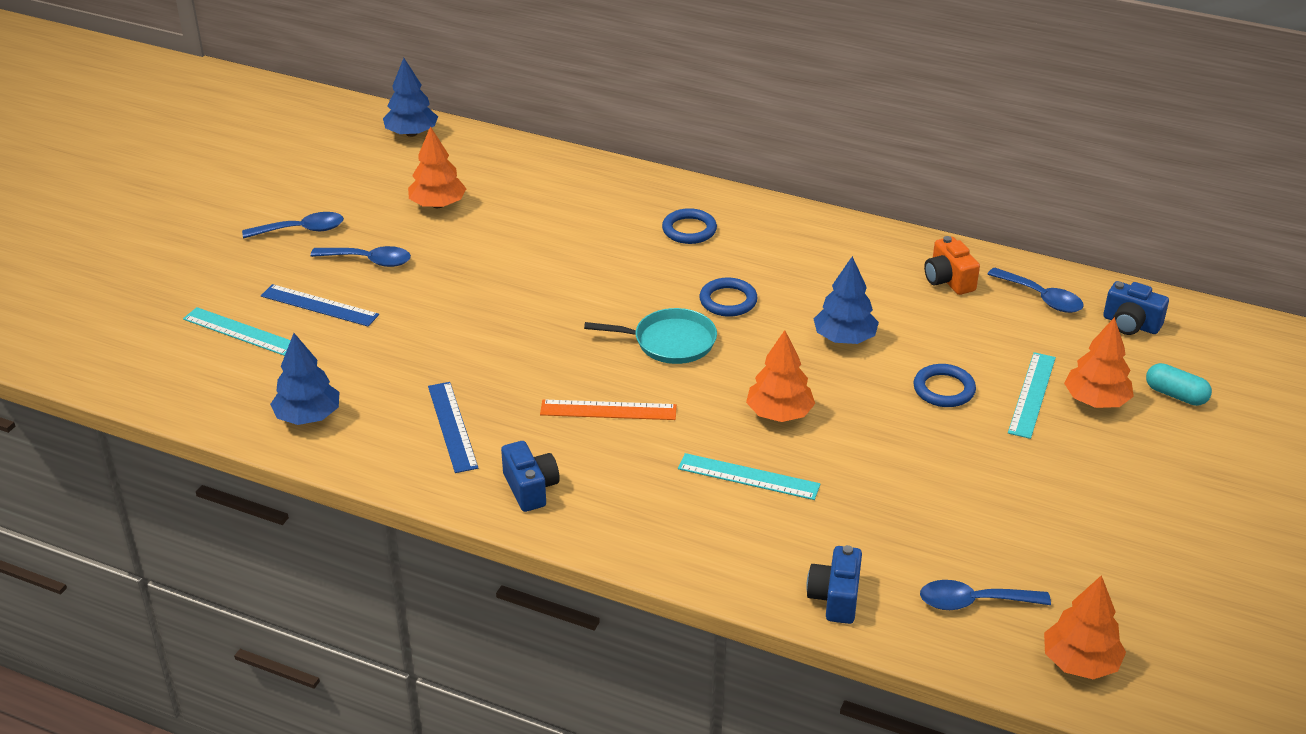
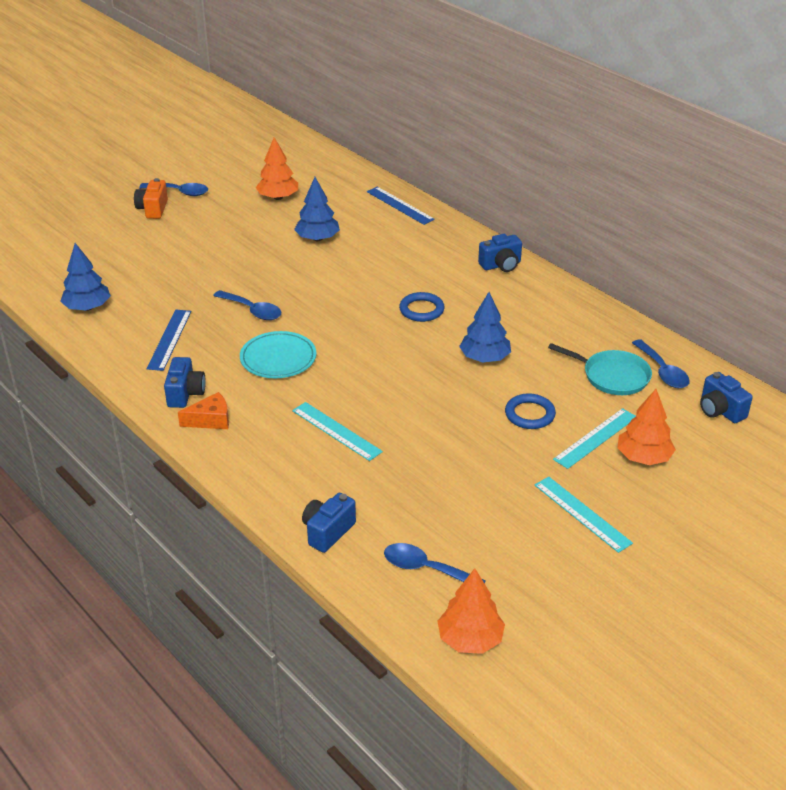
camera: 25 degrees right, 0 degrees up
turquoise ruler [183,307,291,356] -> turquoise ruler moved to [535,477,633,553]
blue ruler [261,284,379,327] -> blue ruler moved to [367,187,435,225]
blue spoon [310,246,411,267] -> blue spoon moved to [213,290,281,320]
blue tree [383,58,438,137] -> blue tree moved to [294,177,340,241]
orange ruler [540,400,677,420] -> turquoise plate [240,331,316,378]
turquoise pan [584,308,717,364] -> turquoise pan moved to [548,343,652,395]
blue ring [662,208,717,244] -> none
orange tree [746,330,815,422] -> none
orange camera [924,236,980,295] -> orange camera moved to [134,178,168,219]
turquoise capsule [1146,363,1212,406] -> none
none -> orange cheese [178,392,229,429]
none -> blue camera [478,234,522,272]

